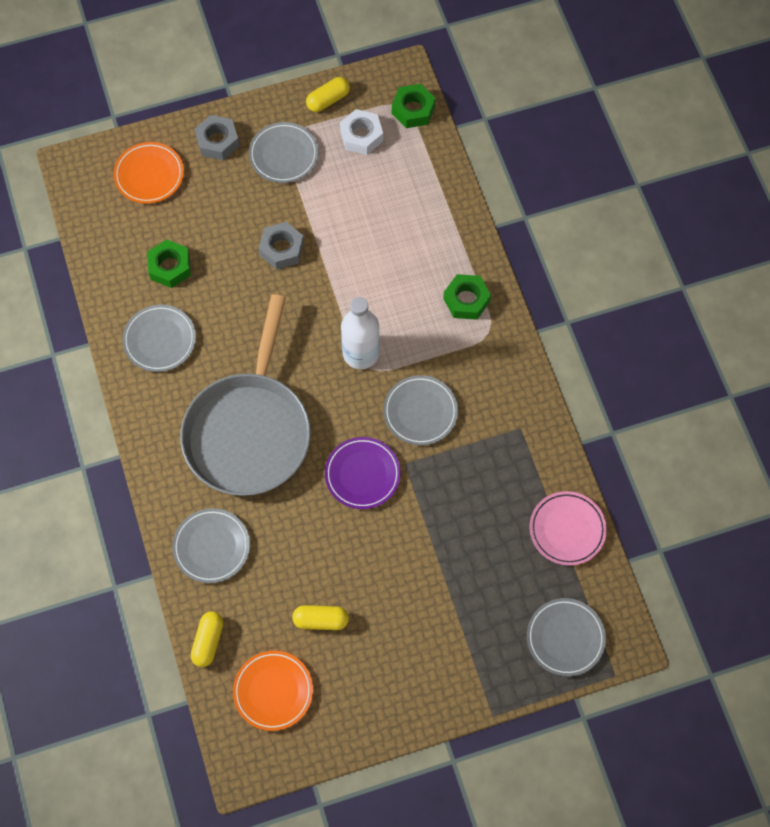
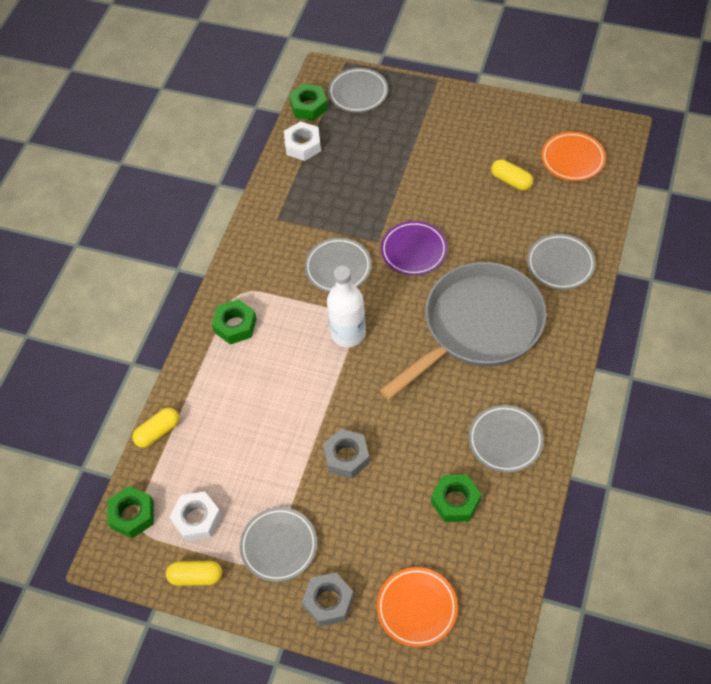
camera: 140 degrees left, 10 degrees down
yellow capsule [191,611,223,667] -> yellow capsule moved to [132,407,179,448]
pink plate [529,491,607,566] -> white nut [284,121,321,161]
none -> green nut [289,84,328,121]

